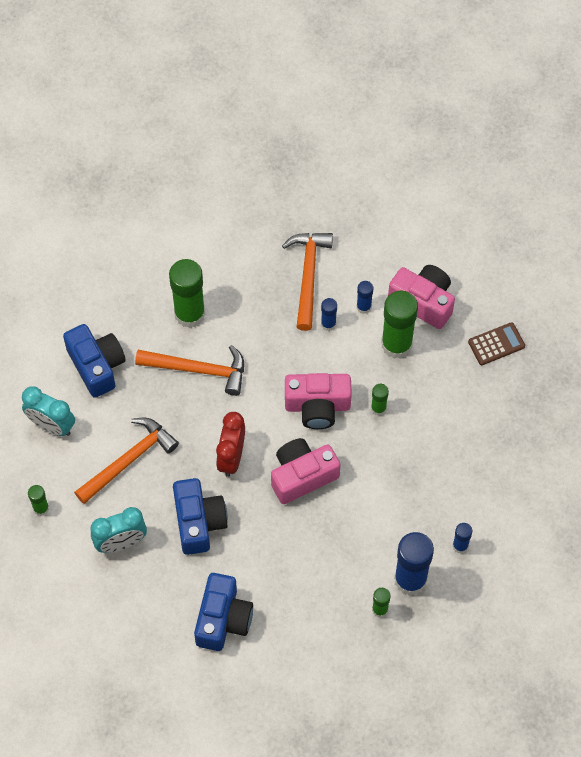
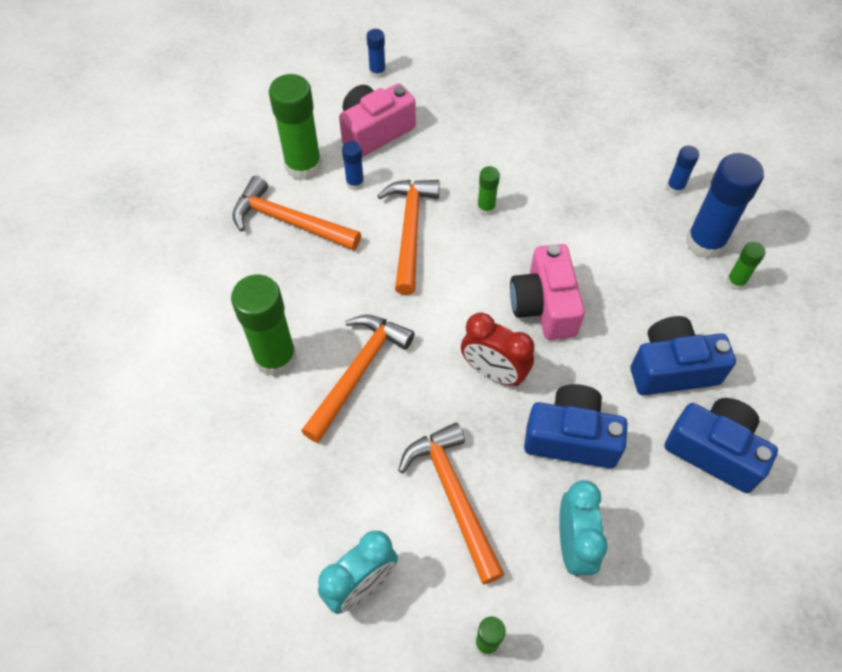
camera: 70 degrees left, 5 degrees down
blue camera [63,324,126,398] -> blue camera moved to [631,316,736,395]
pink camera [285,373,352,429] -> none
blue glue stick [321,298,337,331] -> blue glue stick moved to [367,29,386,78]
green glue stick [381,291,418,359] -> green glue stick moved to [269,74,322,181]
brown calculator [468,322,525,365] -> none
none -> orange hammer [377,180,440,295]

